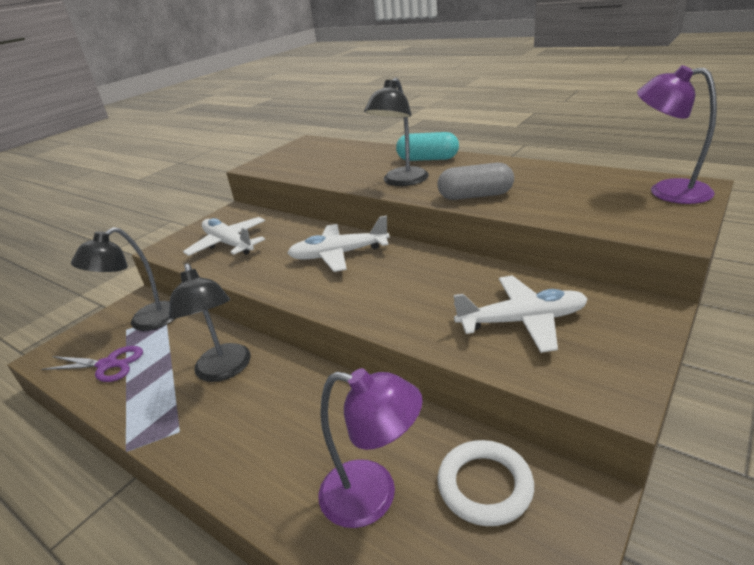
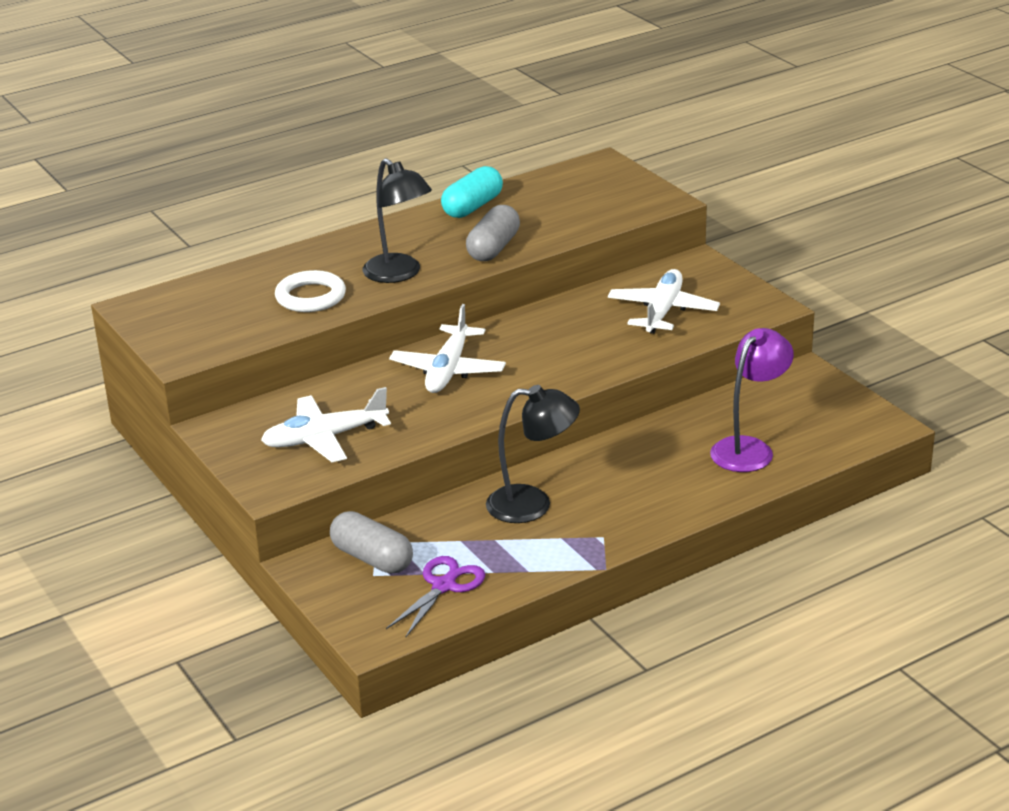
camera: 70 degrees left, 0 degrees up
black lamp [71,227,175,331] -> grey capsule [330,511,413,574]
turquoise capsule [396,132,459,161] -> turquoise capsule moved to [441,166,503,218]
white ring [437,440,534,526] -> white ring moved to [275,270,346,312]
purple lamp [637,65,717,204] -> none

